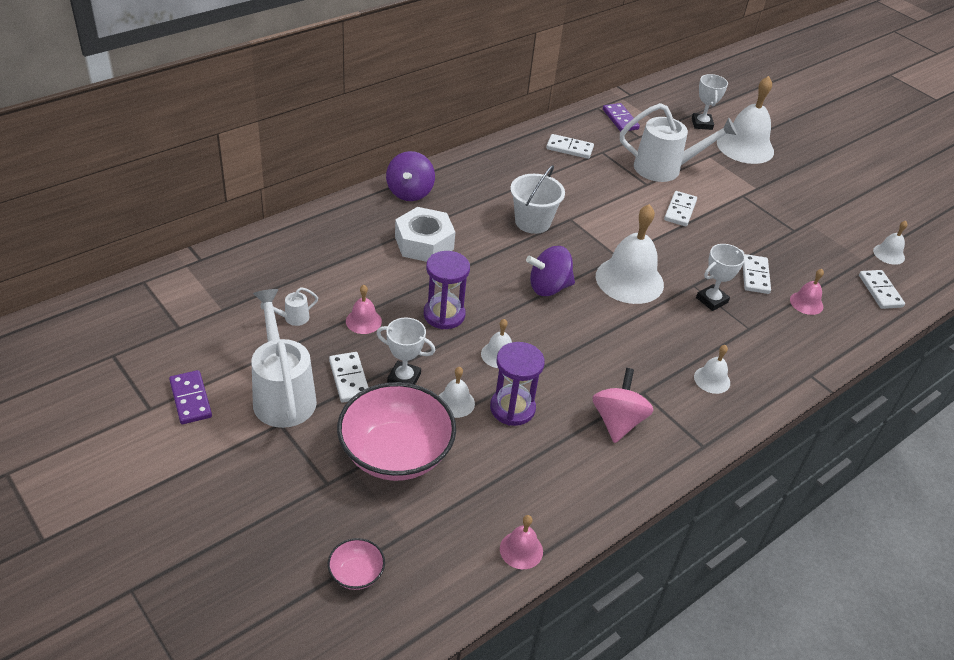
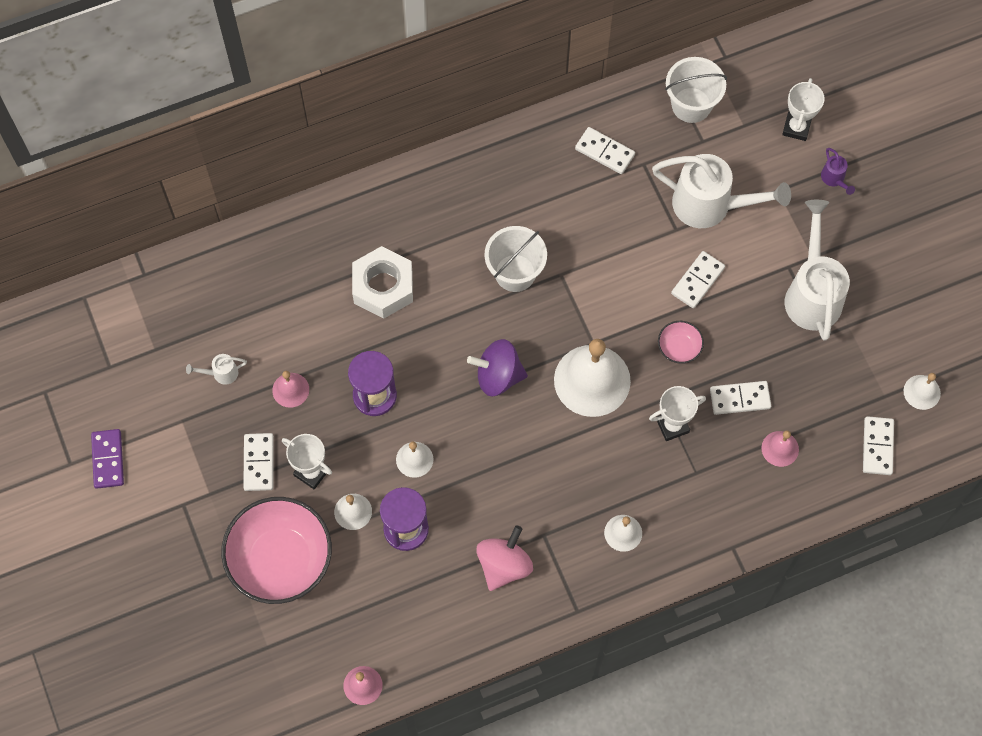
camera: 20 degrees right, 25 degrees up
white watering can [251,289,317,428] -> white watering can moved to [785,200,850,341]
pink bowl [328,538,385,590] -> pink bowl moved to [658,321,704,364]
purple spinning top [386,151,435,201] -> none
purple domino [603,103,640,132] -> white bucket [665,57,727,123]
white bell [717,76,774,164] -> purple watering can [821,148,855,195]
white domino [743,254,771,294] -> white domino turned 60 degrees clockwise [710,381,771,415]

